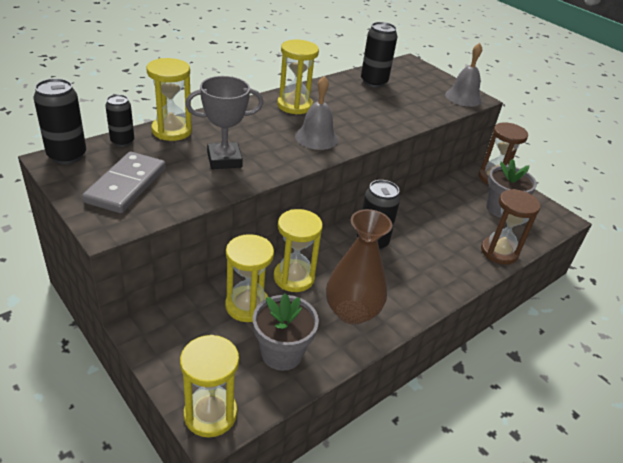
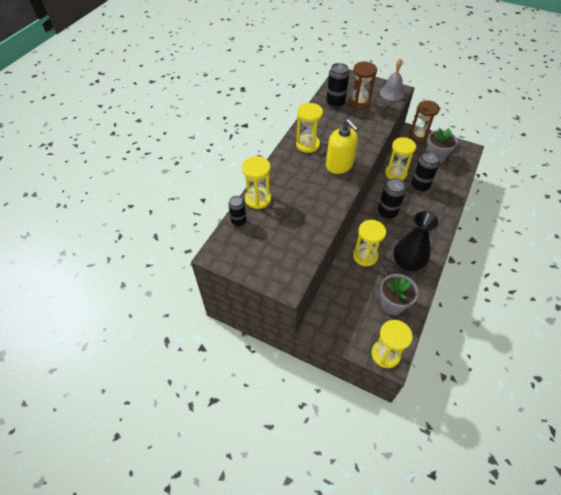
camera: 20 degrees left, 15 degrees up
black can [34,78,86,164] -> black can moved to [411,151,440,192]
grey domino [82,152,166,213] -> none
grey trophy [185,76,263,169] -> none
yellow hourglass [225,234,274,322] -> yellow hourglass moved to [385,137,416,180]
grey bell [295,76,338,150] -> yellow soap dispenser [326,119,359,174]
brown vase [326,209,392,325] -> black vase [394,211,439,271]
brown hourglass [481,189,540,265] -> brown hourglass moved to [349,61,377,109]

